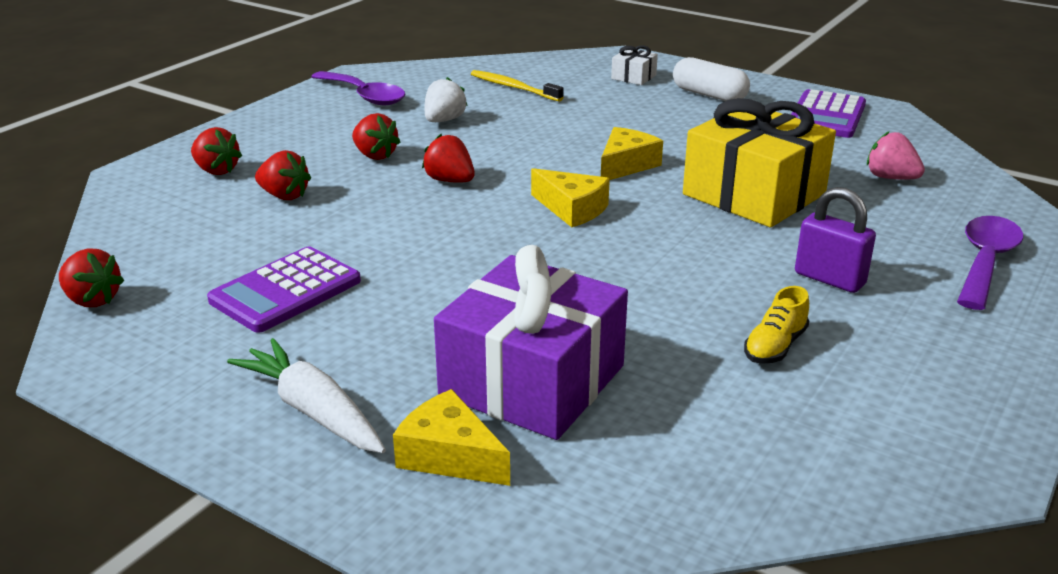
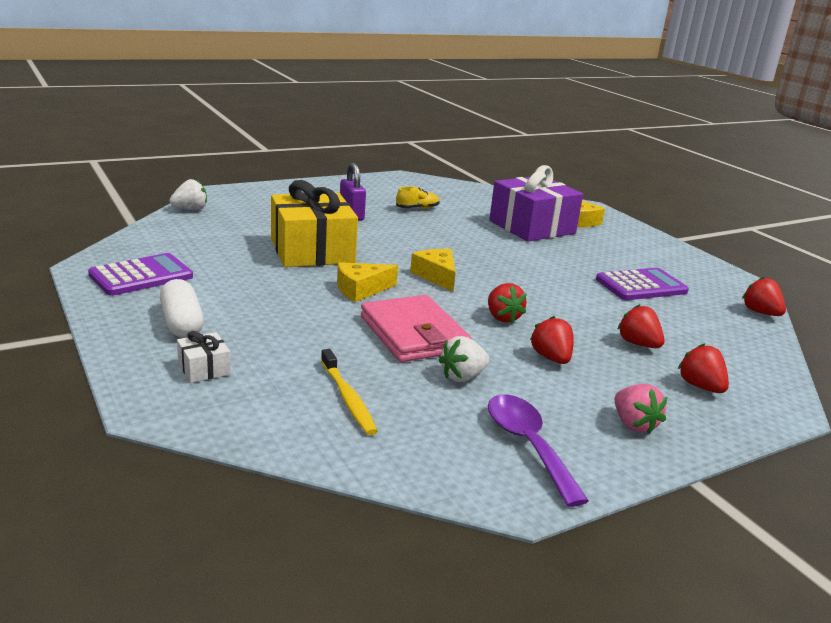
camera: 155 degrees left, 5 degrees down
white carrot [227,338,386,453] -> none
pink strawberry [867,131,925,180] -> pink strawberry moved to [615,384,667,434]
purple spoon [957,216,1023,310] -> none
none -> white strawberry [169,179,207,210]
none -> pink wallet [361,295,472,362]

